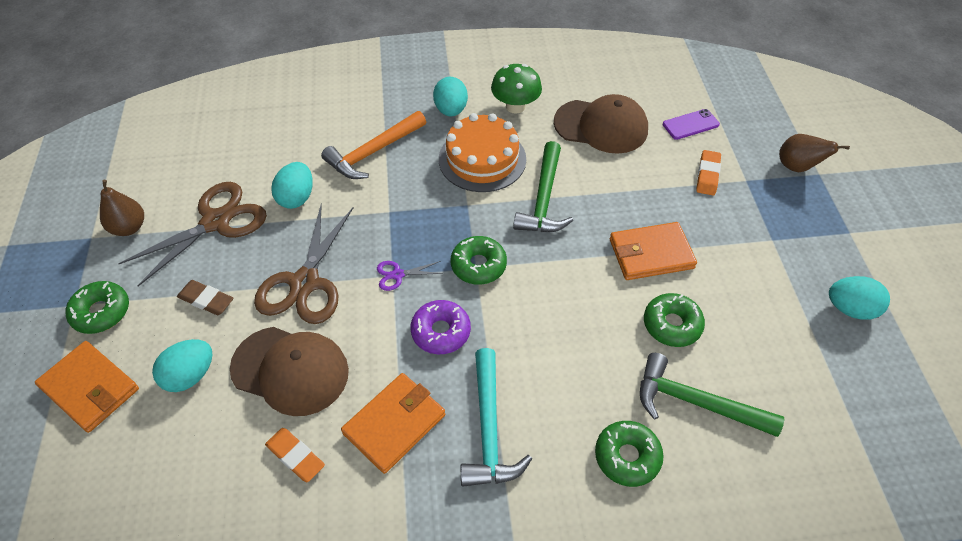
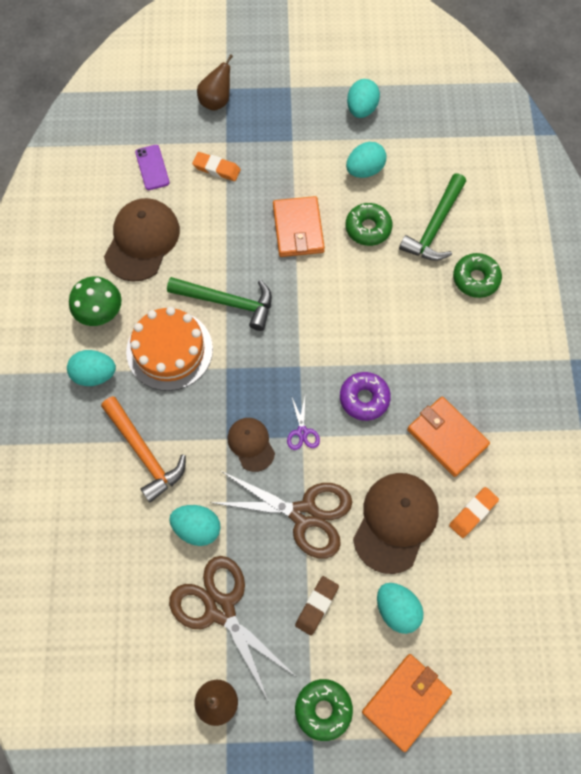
camera: 85 degrees left, 15 degrees up
green donut [450,236,507,285] -> none
turquoise hammer [461,348,532,487] -> none
none -> brown cap [228,418,275,472]
none -> turquoise egg [346,142,387,178]

